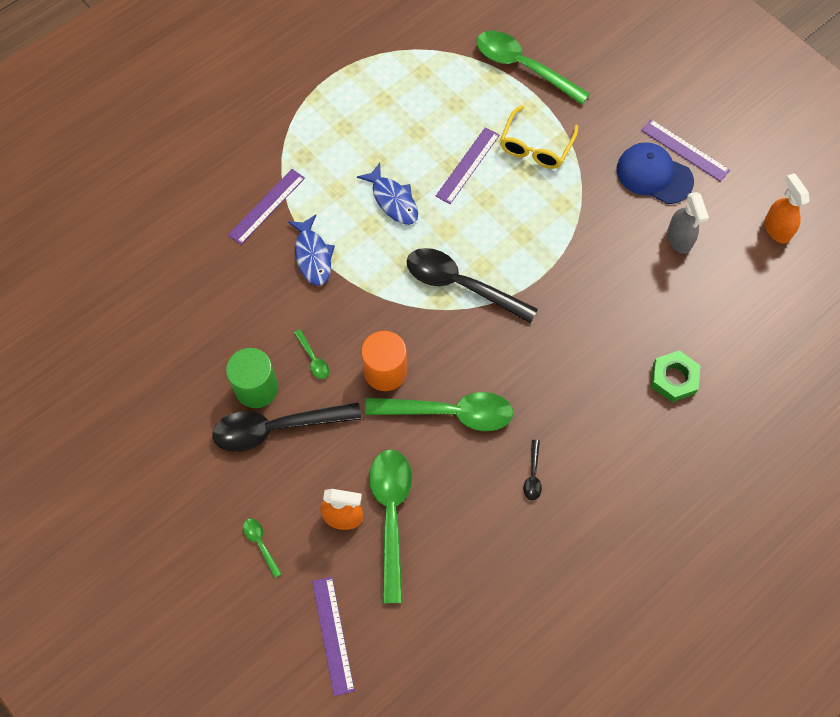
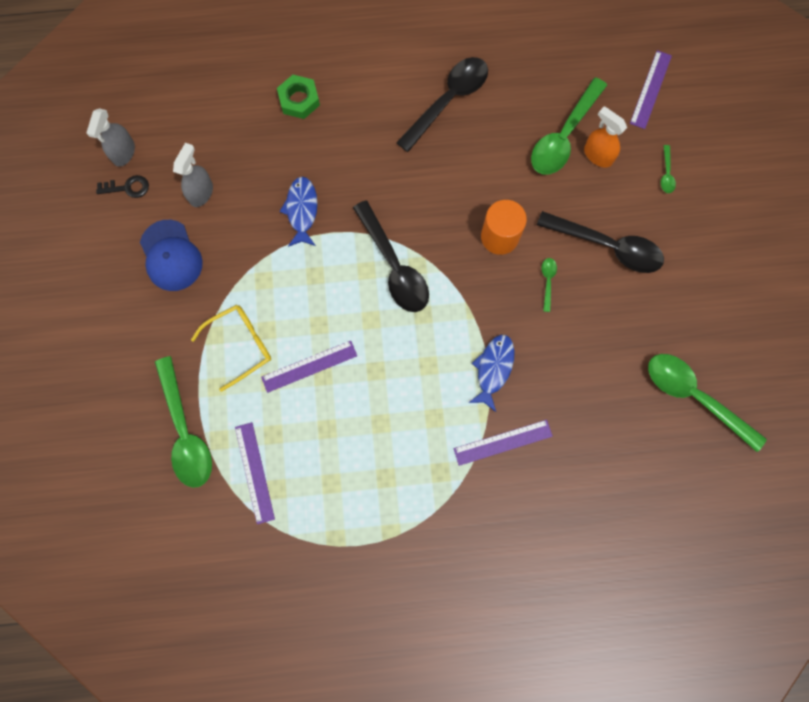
camera: 145 degrees left, 10 degrees up
green cylinder [226,348,278,408] -> none
blue fish [357,163,418,225] -> blue fish moved to [280,177,317,247]
green spoon [365,392,514,431] -> green spoon moved to [648,354,767,452]
black spoon [524,440,542,501] -> black spoon [396,57,488,152], size x2.36
purple ruler [641,119,730,182] -> purple ruler moved to [235,422,275,524]
orange spray bottle [764,173,810,244] -> grey spray bottle [86,108,135,167]
none -> black key [96,175,149,198]

